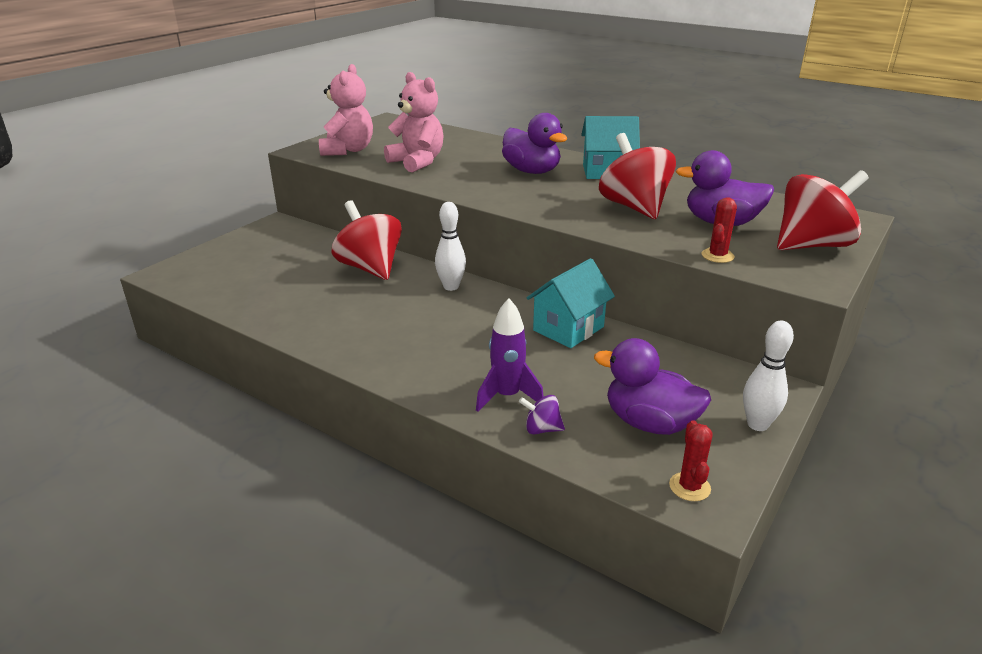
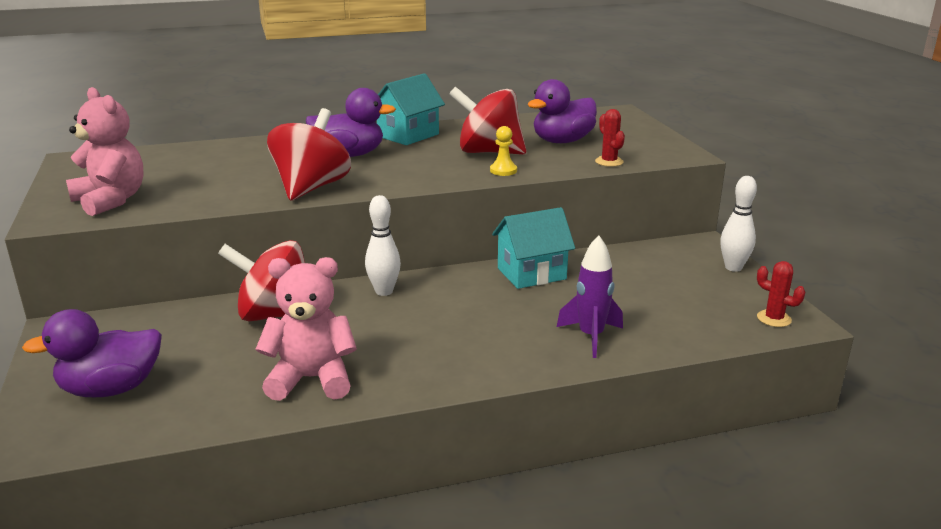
camera: 50 degrees left, 5 degrees down
pink teddy bear [384,72,444,172] -> pink teddy bear moved to [255,257,357,401]
purple spinning top [519,395,565,435] -> none
turquoise house [527,258,615,348] -> turquoise house turned 75 degrees clockwise [492,207,575,289]
purple duck [594,338,711,435] -> purple duck moved to [22,309,162,397]
red spinning top [777,170,869,250] -> red spinning top moved to [267,108,351,200]
none -> yellow pawn [490,126,517,176]

